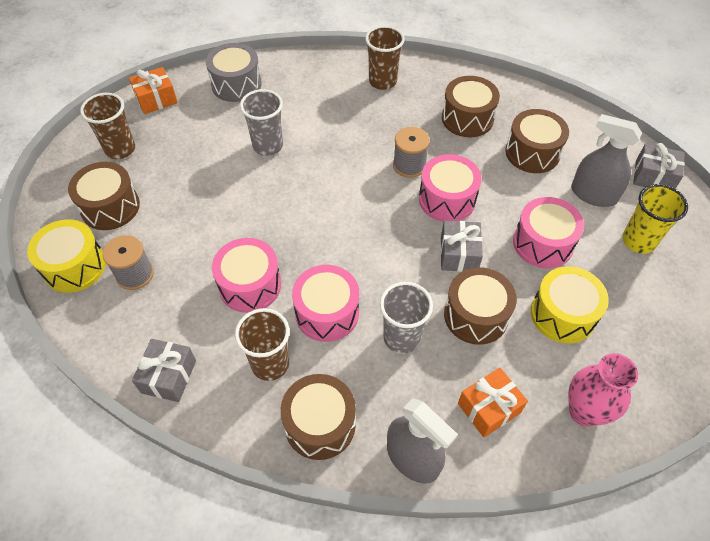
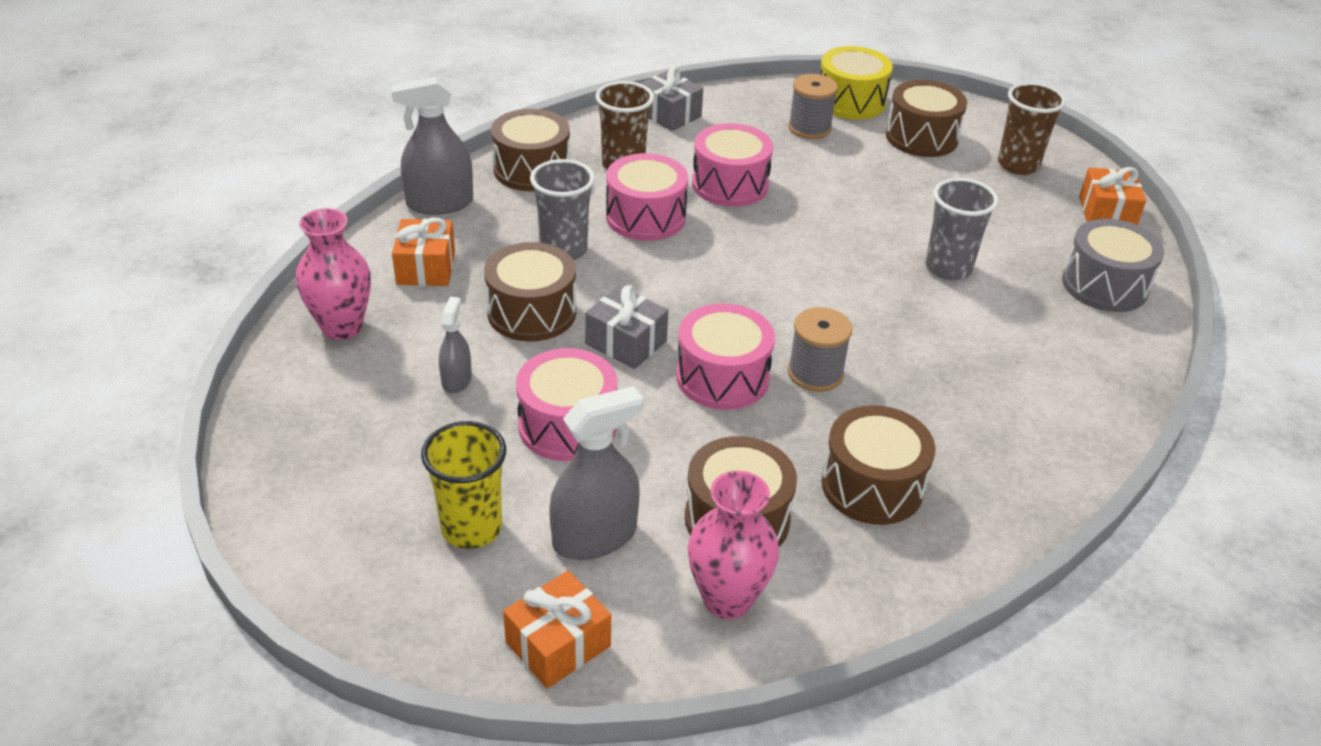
camera: 120 degrees right, 15 degrees down
brown cup [365,26,405,90] -> none
yellow drum [531,266,609,344] -> grey spray bottle [439,297,472,394]
grey gift [633,143,685,189] -> orange gift [503,571,611,688]
none -> pink vase [688,471,779,619]

